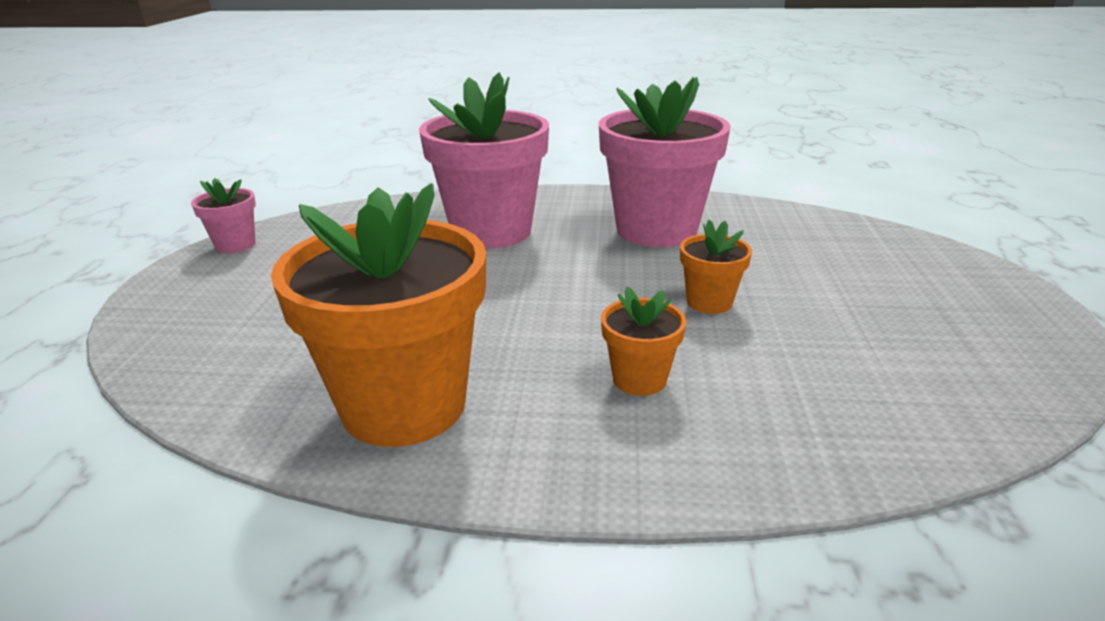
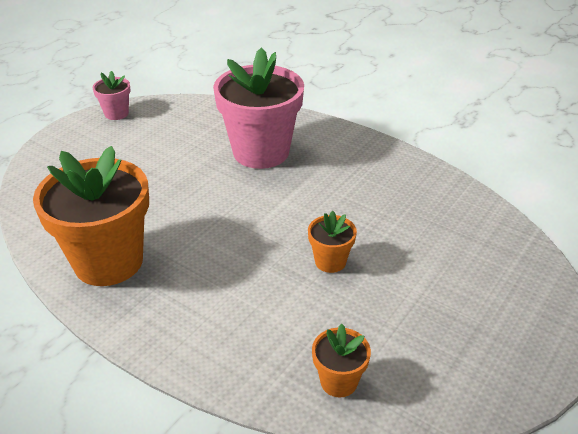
camera: 30 degrees right, 10 degrees up
pink flower pot [599,77,731,247] -> none
orange flower pot [601,287,686,396] -> orange flower pot moved to [312,324,371,398]

